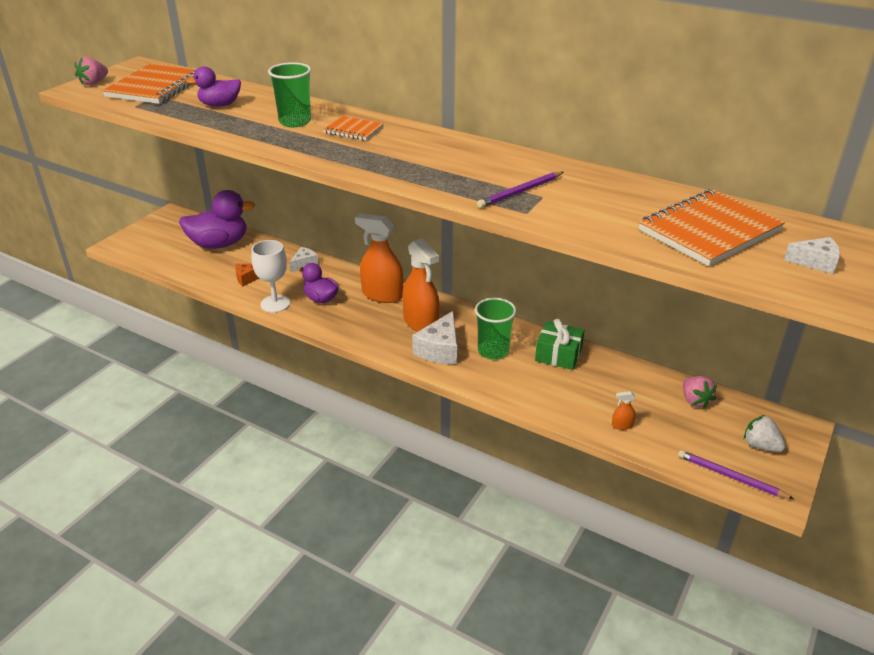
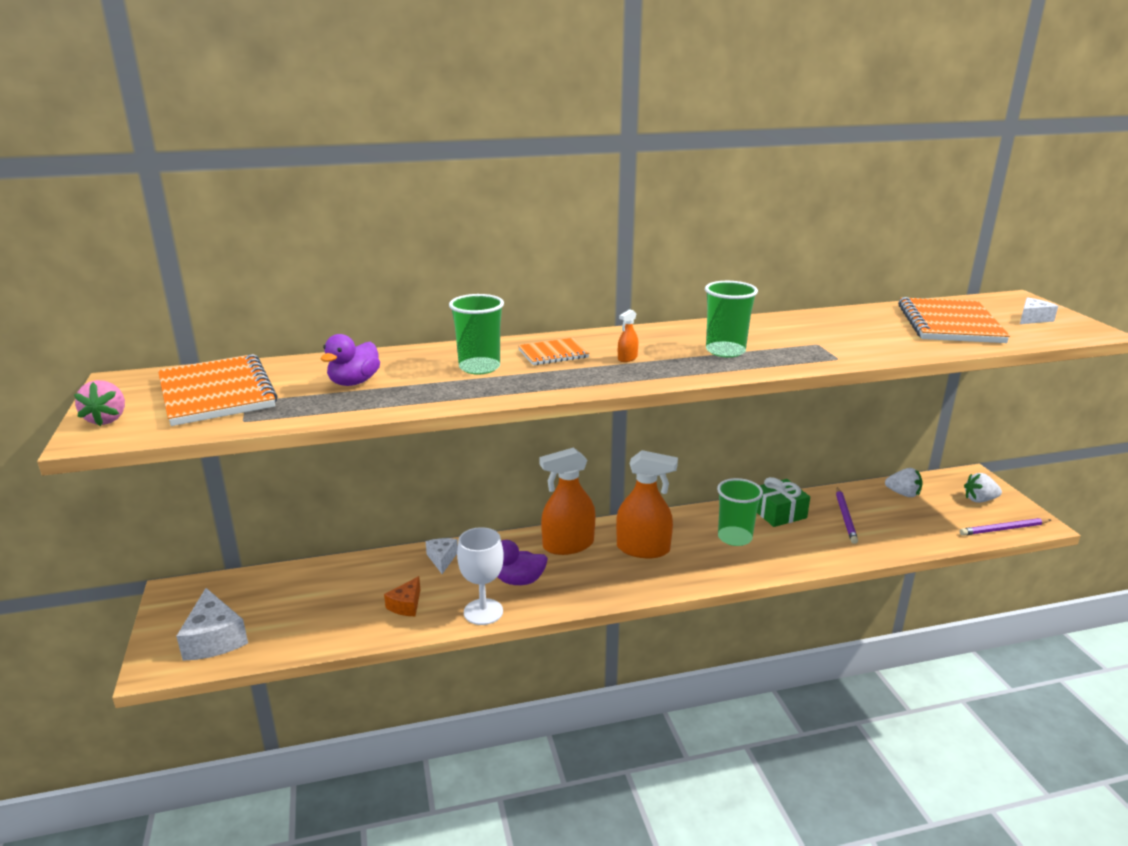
camera: 45 degrees left, 10 degrees down
purple duck [179,190,256,249] -> none
white cheese [412,311,457,364] -> white cheese moved to [176,588,248,661]
purple pencil [477,172,564,208] -> purple pencil moved to [836,487,858,544]
orange spray bottle [612,391,636,430] -> orange spray bottle moved to [618,309,638,362]
pink strawberry [683,376,717,409] -> white strawberry [885,468,923,497]
none -> green cup [705,281,758,357]

